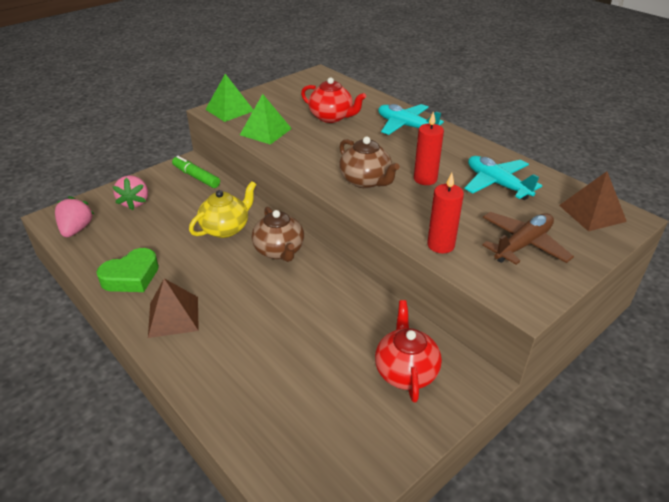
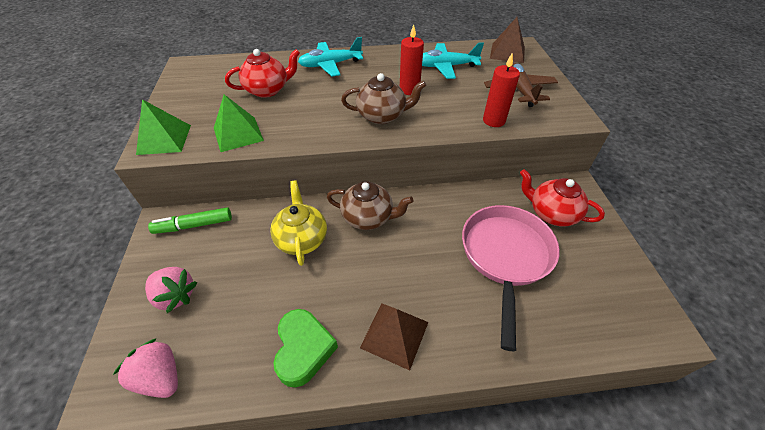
camera: 55 degrees left, 10 degrees up
none -> pink pan [462,205,560,351]

